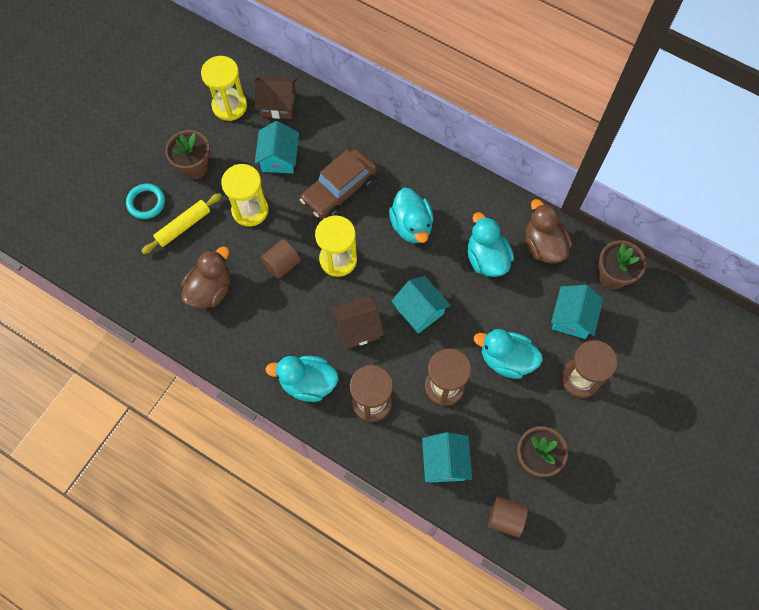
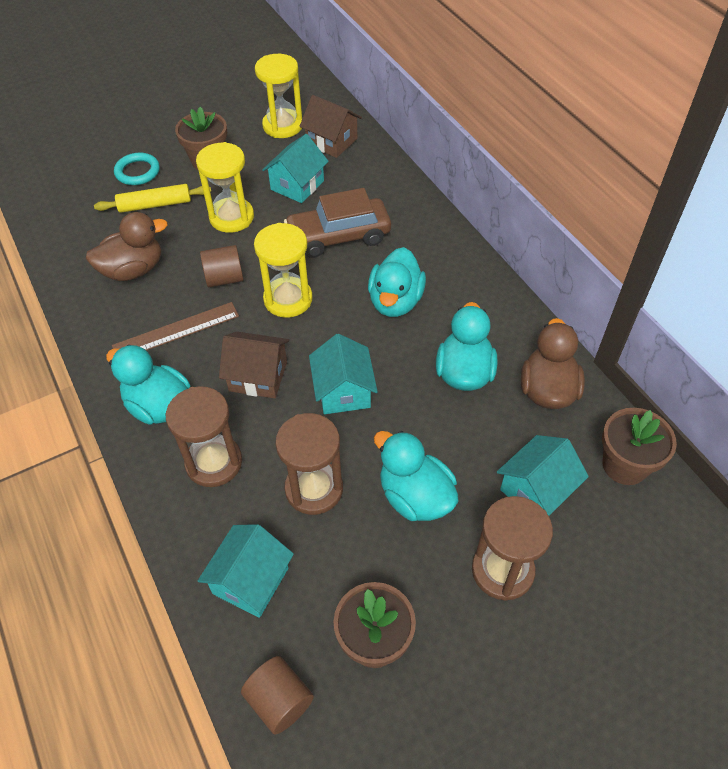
camera: 30 degrees right, 15 degrees down
none -> brown ruler [112,302,239,351]

